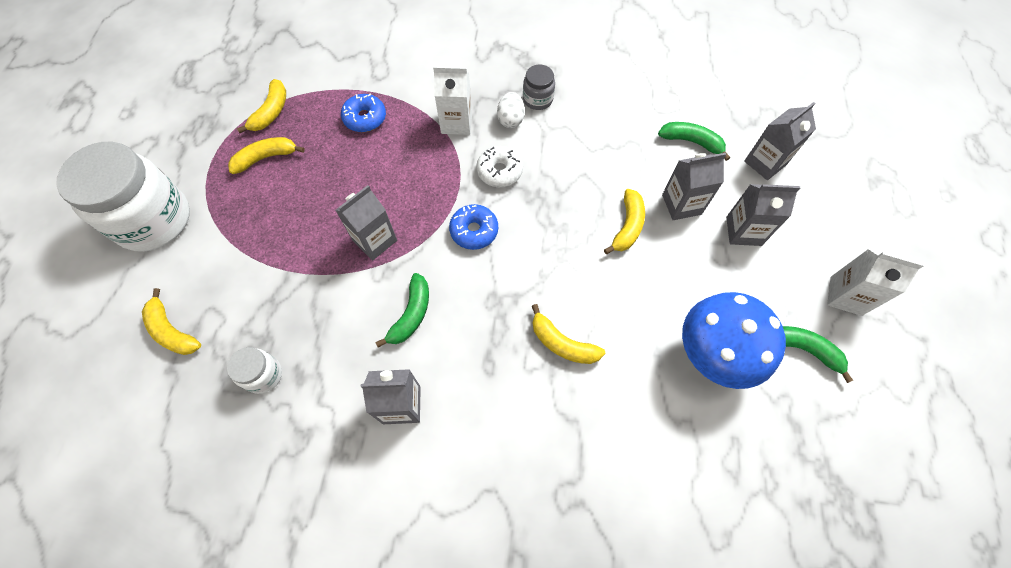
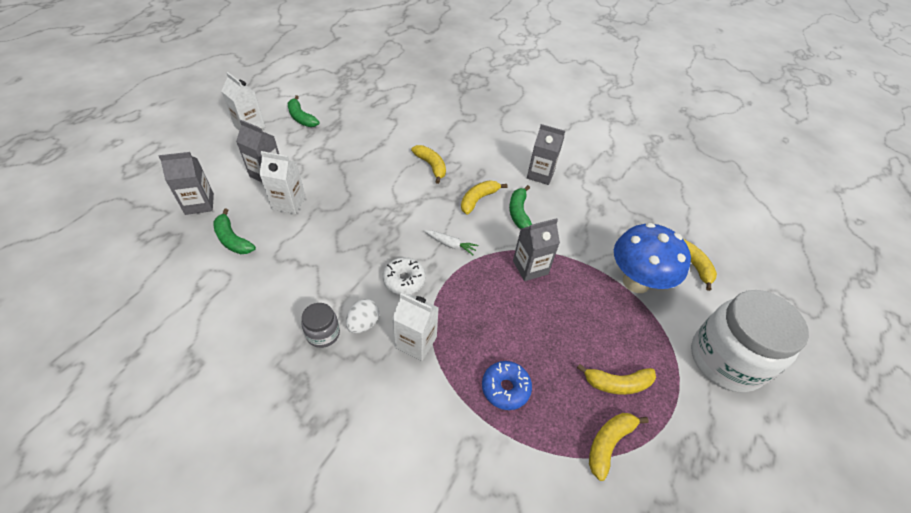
camera: 160 degrees left, 15 degrees down
white jar [227,347,282,394] -> none
green banana [375,273,429,348] -> green banana turned 45 degrees counterclockwise [509,185,532,229]
blue donut [449,204,498,250] -> white carrot [424,230,478,255]
yellow banana [604,189,645,254] -> yellow banana moved to [461,180,507,214]
grey carton [662,153,726,220] -> white carton [260,151,306,214]
blue mushroom [682,292,786,389] -> blue mushroom moved to [614,223,691,293]

